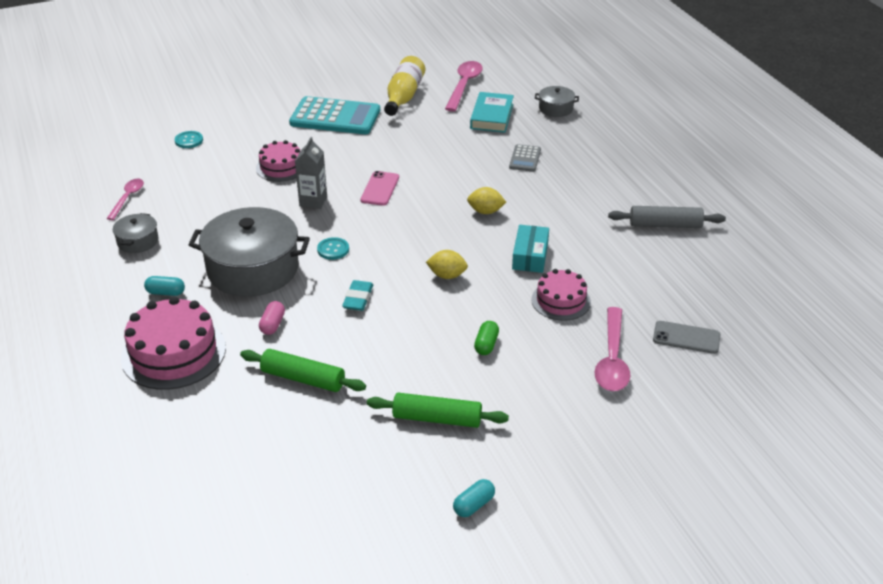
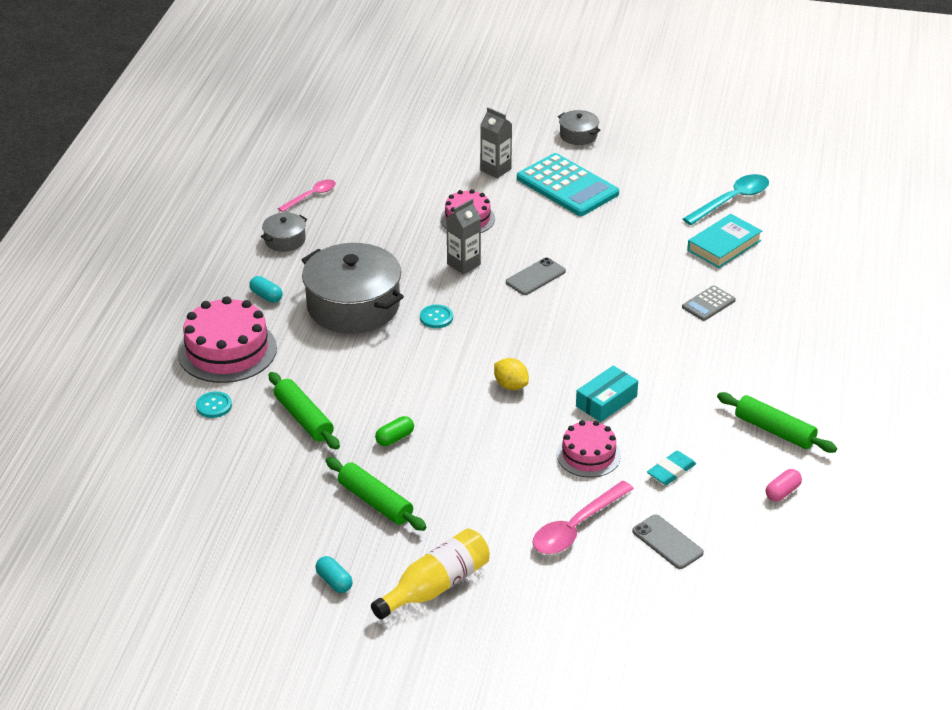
camera: 35 degrees right, 0 degrees up
turquoise button [175,131,203,148] -> turquoise button moved to [196,391,232,418]
pink capsule [259,301,285,335] -> pink capsule moved to [766,469,802,502]
turquoise eraser [342,280,373,311] -> turquoise eraser moved to [647,451,696,485]
pink phone [360,171,399,206] -> grey phone [506,257,566,295]
yellow bottle [384,56,425,116] -> yellow bottle moved to [371,529,490,620]
pink spoon [445,61,483,112] -> turquoise spoon [683,174,769,225]
turquoise capsule [453,479,495,517] -> turquoise capsule turned 60 degrees clockwise [315,556,353,593]
yellow lemon [467,187,506,214] -> none
green capsule [474,321,499,355] -> green capsule moved to [375,416,414,446]
grey pot [535,86,579,117] -> grey pot moved to [558,110,601,145]
grey rolling pin [608,206,726,228] -> green rolling pin [717,392,837,453]
none -> grey carton [480,107,512,178]

